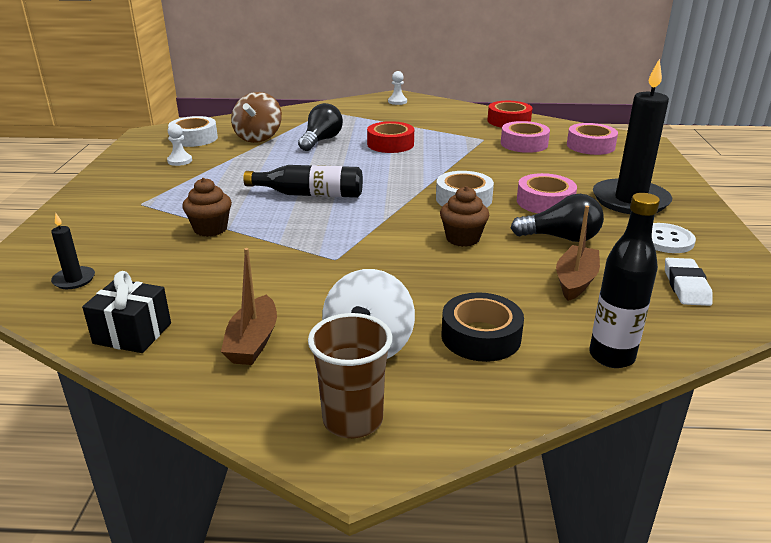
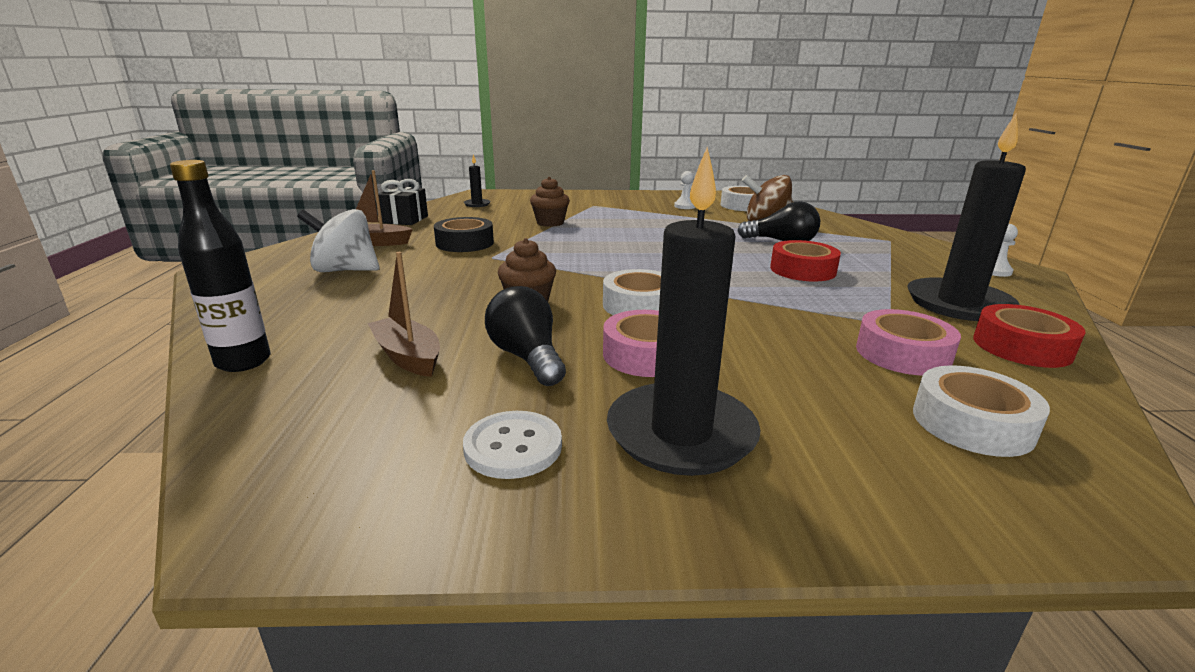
camera: 85 degrees right, 5 degrees down
black bottle [243,165,363,198] -> none
brown cup [308,313,392,438] -> none
black tape [441,292,524,362] -> black tape moved to [434,217,494,252]
black light bulb [511,194,604,242] -> black light bulb turned 150 degrees clockwise [485,286,566,386]
brown boat [556,205,600,301] -> brown boat turned 150 degrees counterclockwise [367,252,440,377]
pink tape [567,123,618,155] -> white tape [913,365,1050,457]
white eraser [665,258,713,306] -> none
none -> black candle [907,113,1026,321]

